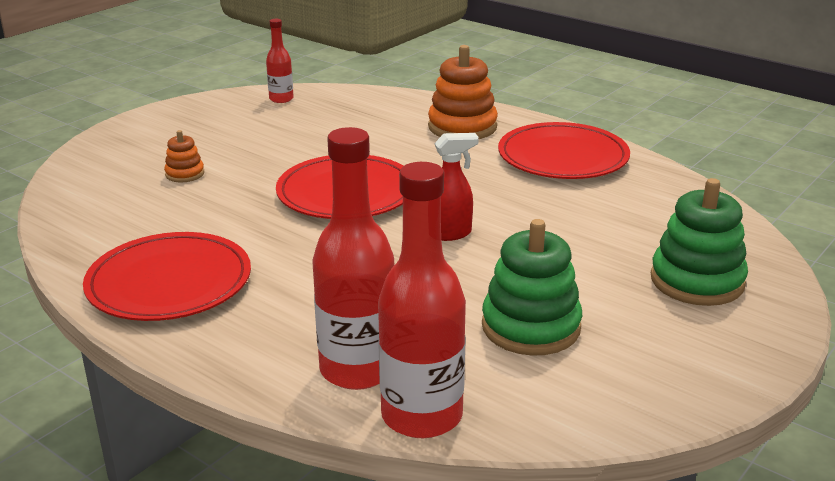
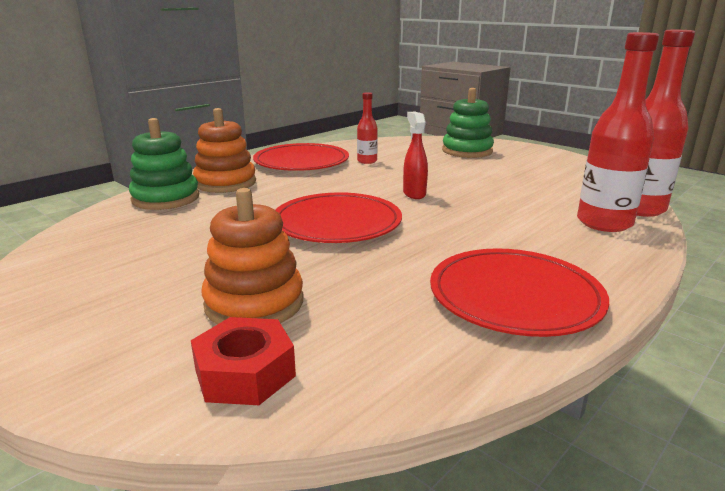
camera: 85 degrees left, 5 degrees down
orange stacking toy [164,130,204,182] -> orange stacking toy [202,188,303,325], size x1.97
red bottle [266,19,294,103] -> red bottle moved to [357,92,378,164]
green stacking toy [482,219,582,356] -> green stacking toy moved to [129,118,199,210]
none -> red nut [191,317,296,405]

